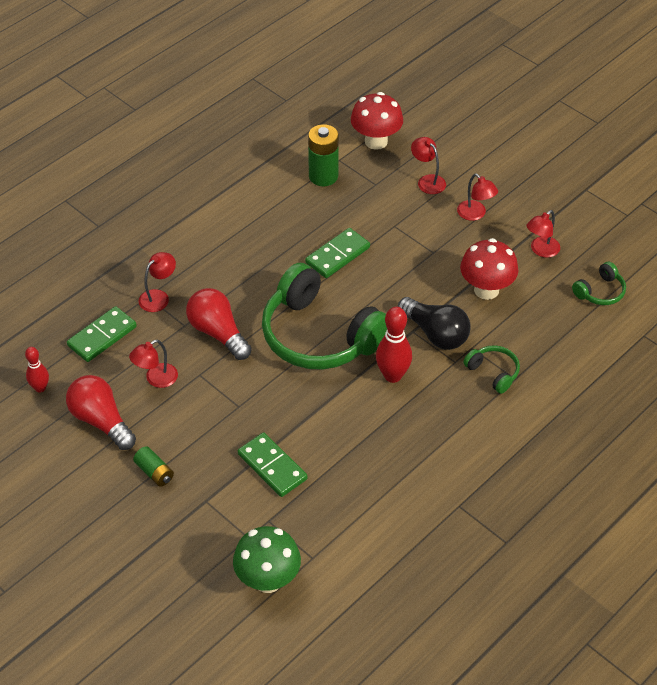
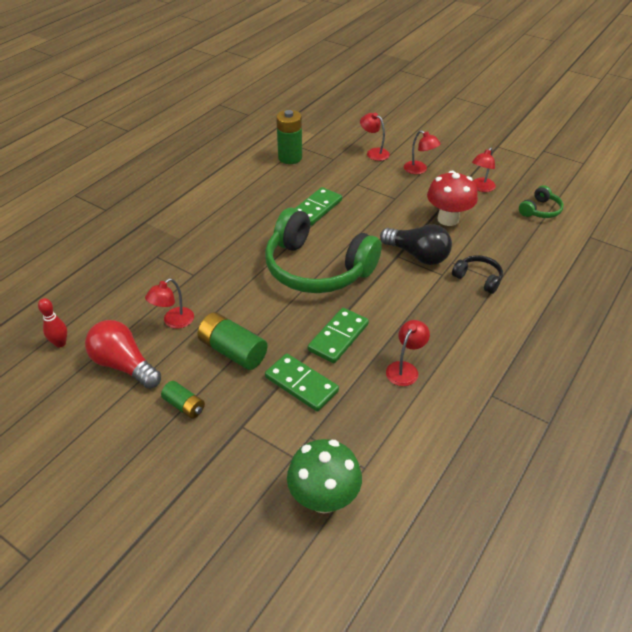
camera: 10 degrees left, 5 degrees down
green domino [67,306,137,362] -> green domino moved to [308,308,369,363]
red lamp [138,252,176,312] -> red lamp moved to [386,320,430,386]
red light bulb [186,288,252,360] -> none
red mushroom [351,92,403,150] -> none
red bowling pin [376,307,412,383] -> none
green headphones [463,345,520,394] -> black headphones [452,255,503,294]
none -> green battery [197,312,267,370]

